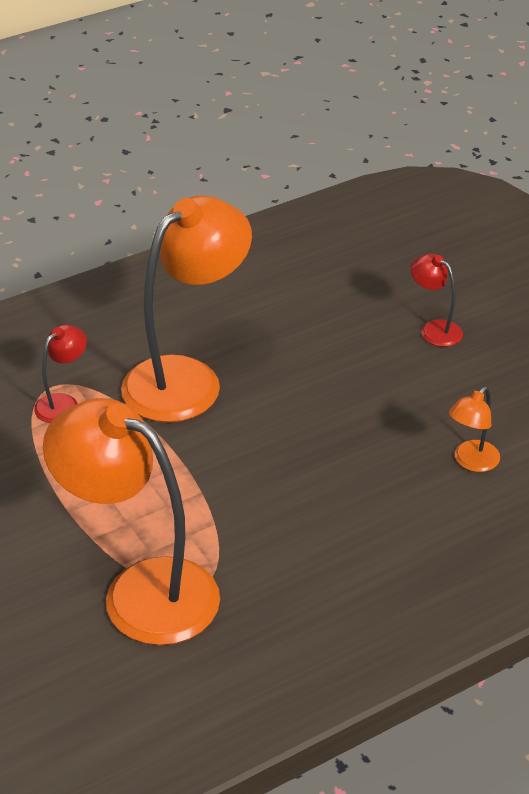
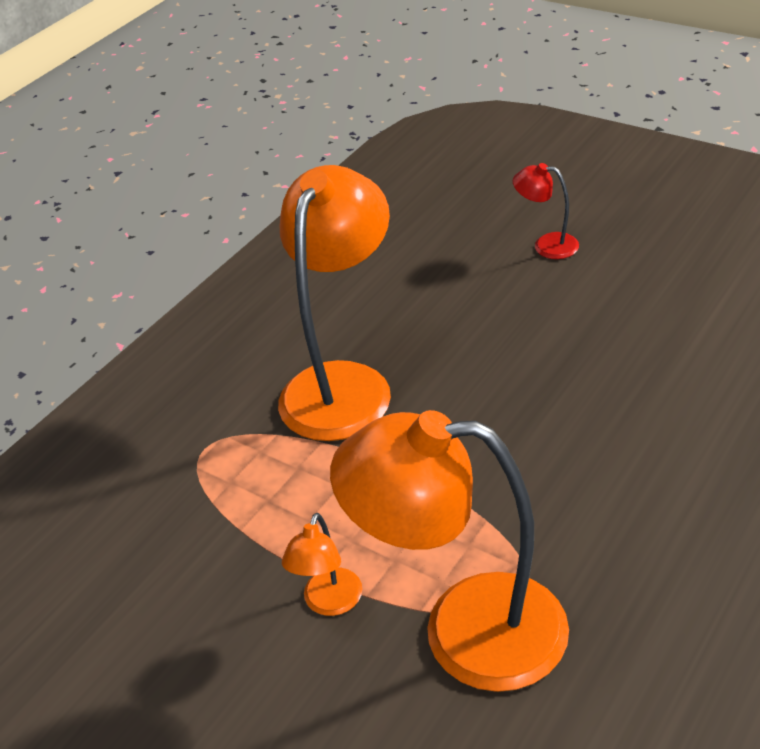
camera: 20 degrees left, 0 degrees up
red lamp [34,324,87,423] -> none
orange lamp [449,387,500,472] -> orange lamp moved to [282,513,362,616]

